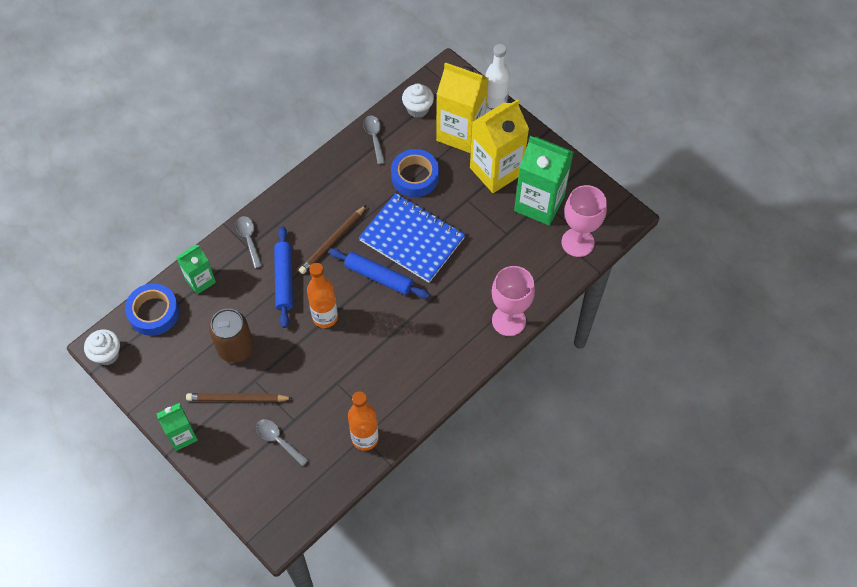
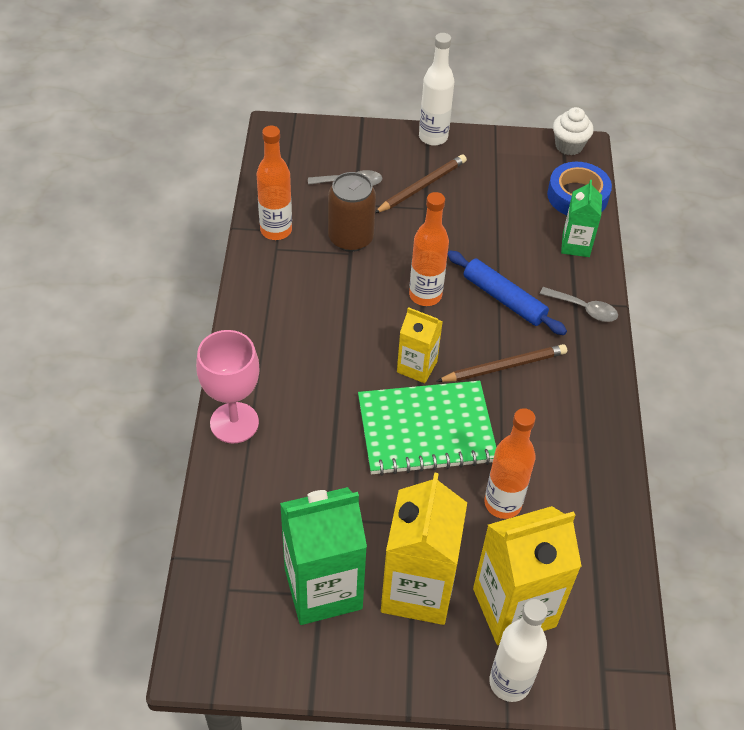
camera: 135 degrees right, 10 degrees down
green carton [157,403,198,451] -> white bottle [419,33,454,146]
brown can [209,309,254,363] -> brown can moved to [328,172,376,252]
brown pencil [299,205,366,274] -> brown pencil turned 75 degrees clockwise [437,344,567,382]
blue rolling pin [329,248,430,299] -> yellow carton [397,307,443,383]
blue notebook [359,193,465,283] -> green notebook [358,381,496,476]
grey spoon [363,116,385,165] -> none
blue tape [391,149,439,197] -> orange bottle [484,408,536,519]
white cupcake [402,83,434,118] -> none
pink goblet [562,185,607,257] -> none

